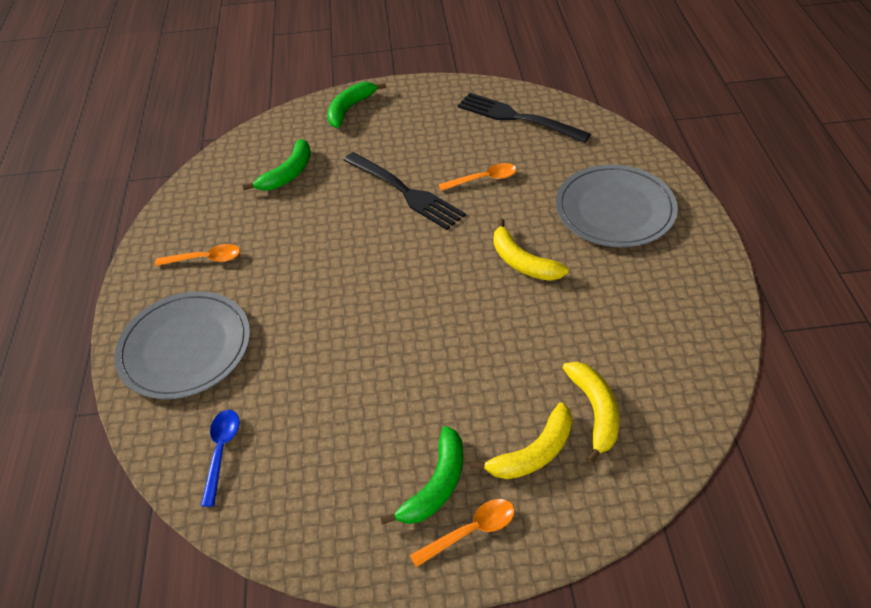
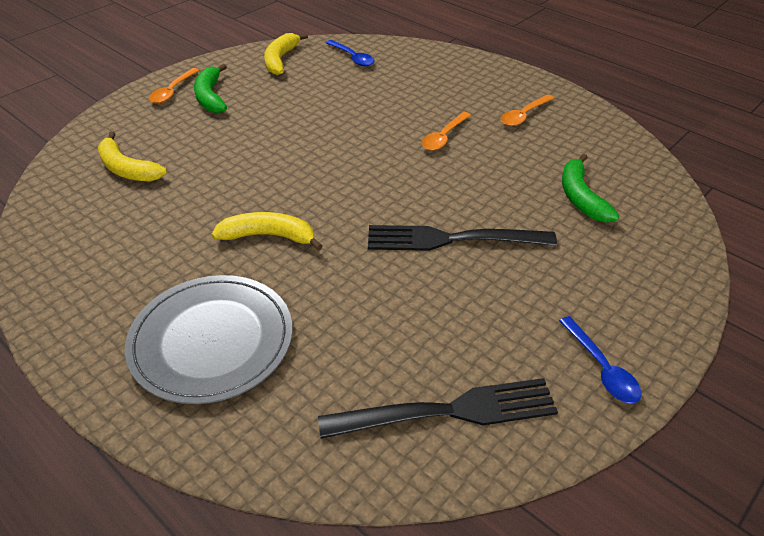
camera: 135 degrees right, 5 degrees down
grey plate [114,291,250,399] -> none
green banana [327,82,386,128] -> none
orange spoon [439,163,517,191] -> orange spoon moved to [421,112,471,151]
yellow banana [471,403,573,479] -> yellow banana moved to [264,33,308,75]
none -> blue spoon [559,316,641,403]

